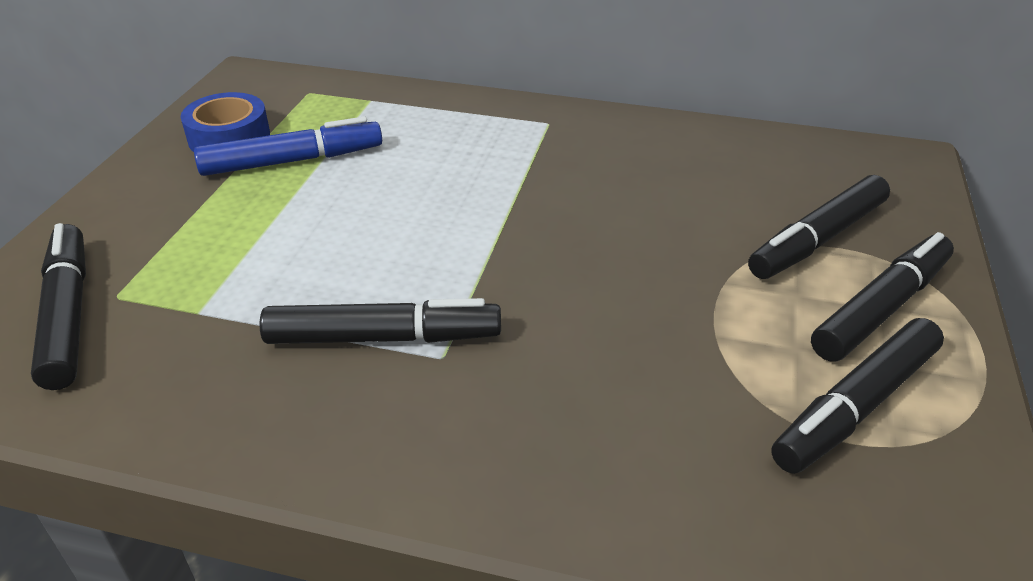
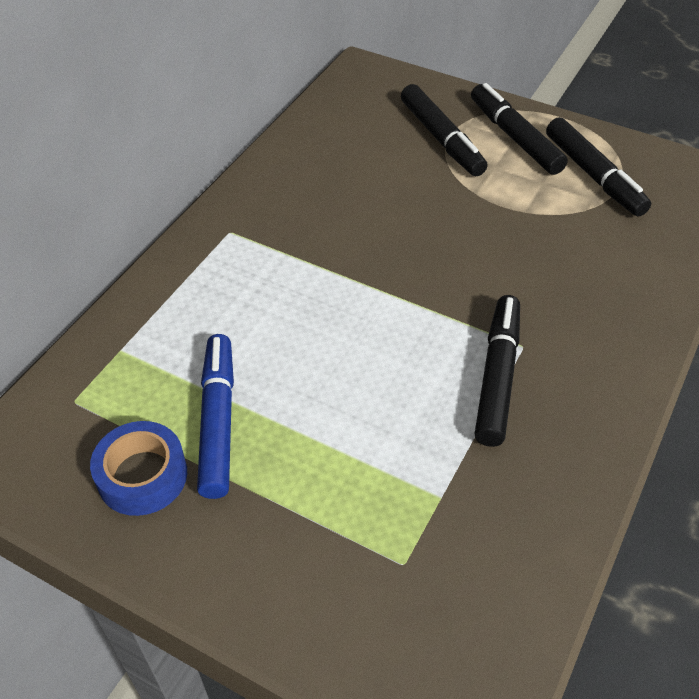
camera: 75 degrees left, 10 degrees up
black marker [31,223,86,390] -> none

